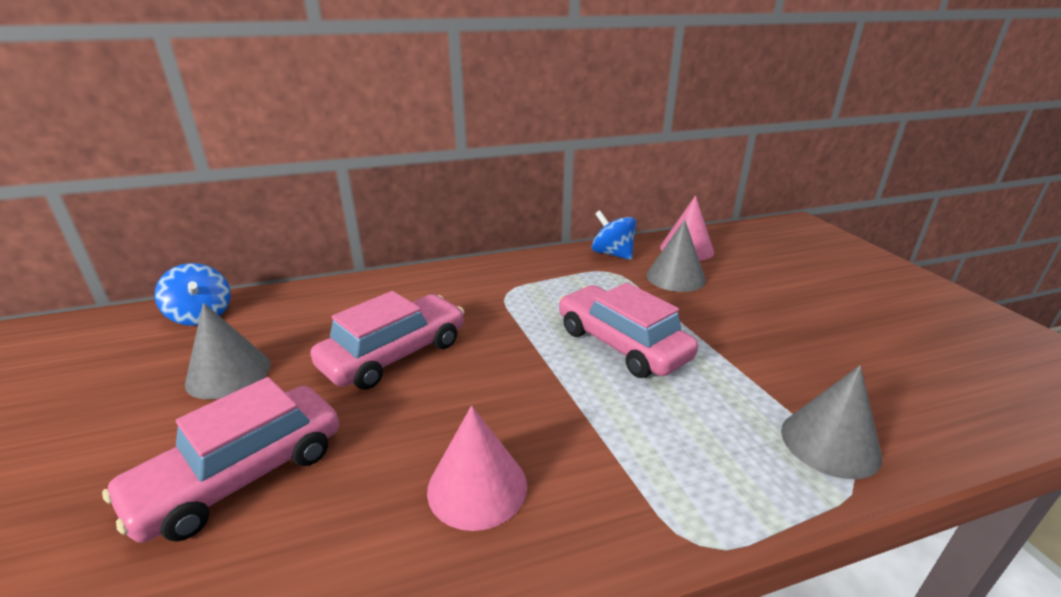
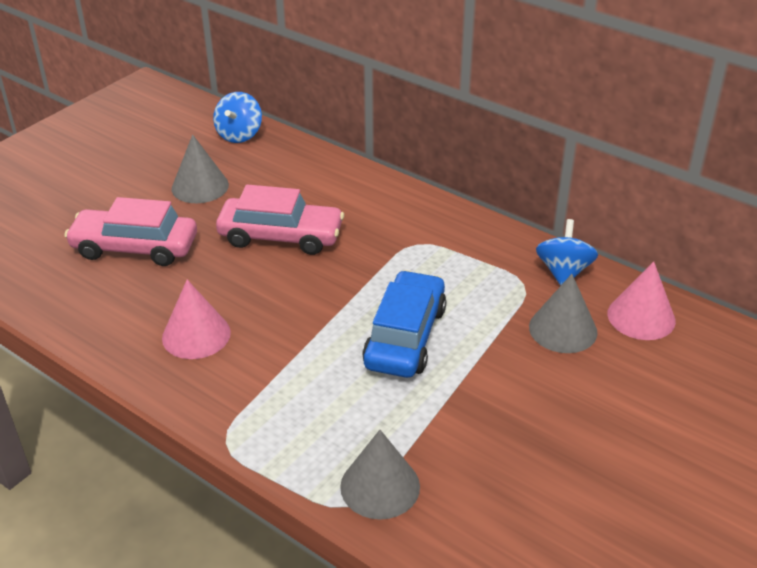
camera: 55 degrees right, 10 degrees up
pink car [559,283,698,378] -> blue car [362,270,446,378]

